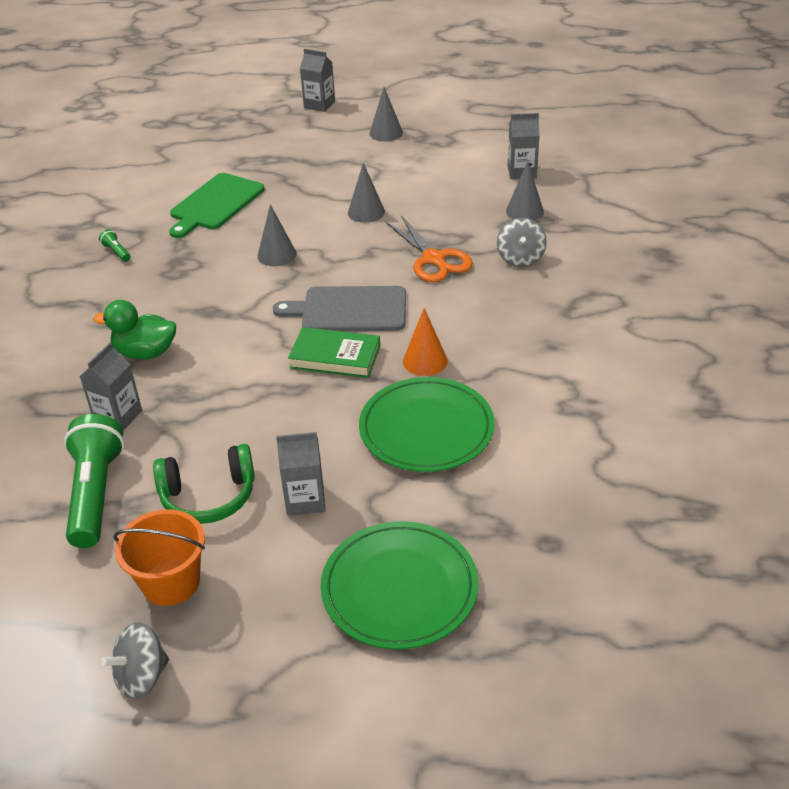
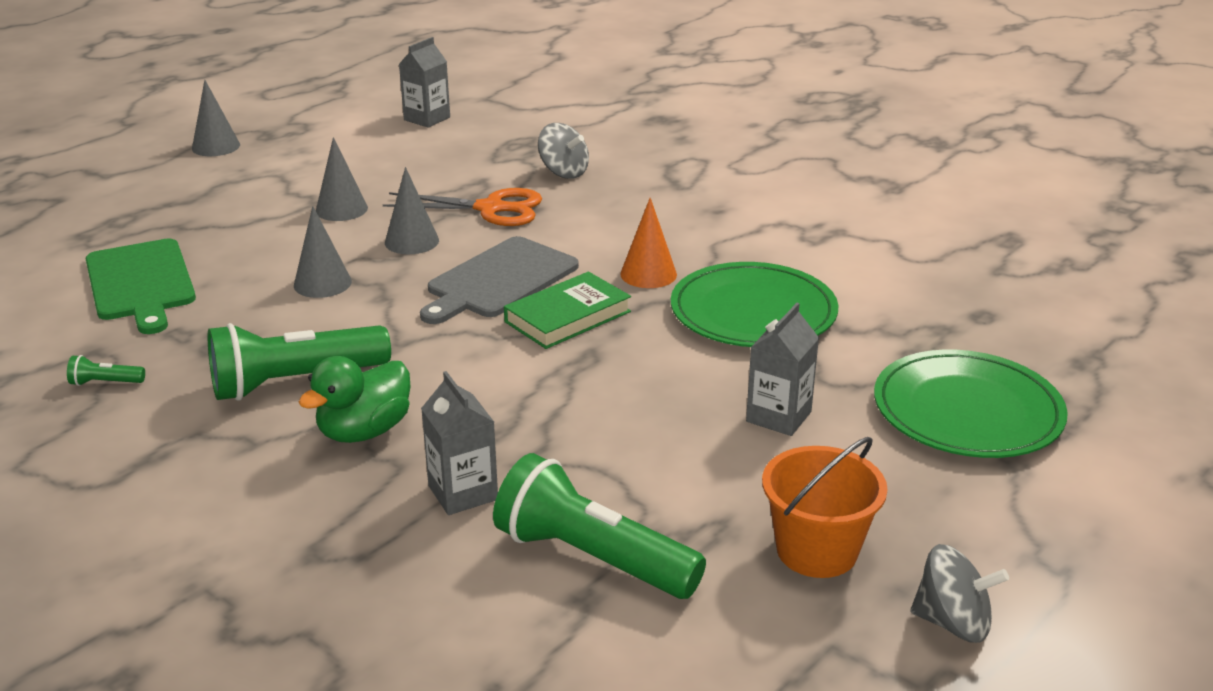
camera: 55 degrees left, 10 degrees down
grey spinning top [101,622,169,699] -> grey spinning top turned 75 degrees counterclockwise [911,544,1009,643]
green headphones [153,444,255,524] -> none
grey carton [300,49,335,112] -> none
grey cone [506,161,544,221] -> grey cone moved to [385,167,439,254]
none -> green flashlight [208,323,391,401]

